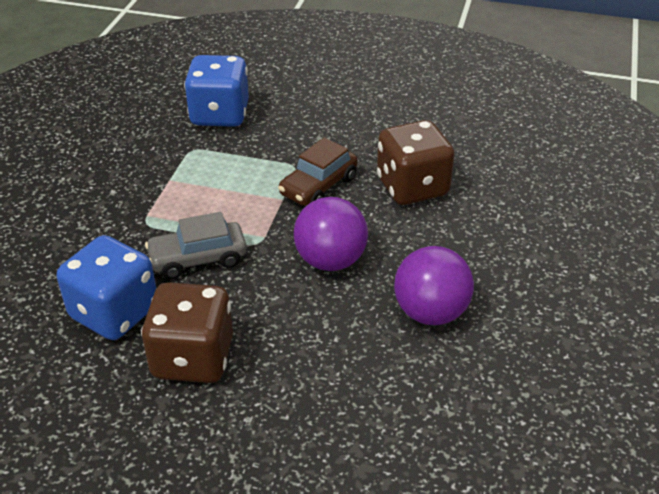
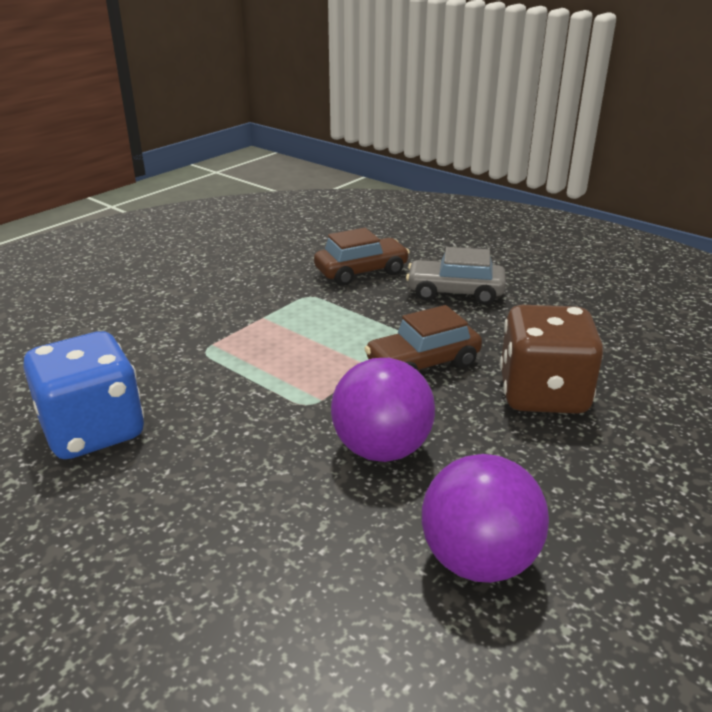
camera: 25 degrees right, 10 degrees down
brown dice [141,282,233,383] -> none
grey car [145,212,247,279] -> grey car moved to [406,247,506,305]
blue dice [184,55,249,127] -> brown car [314,228,410,286]

